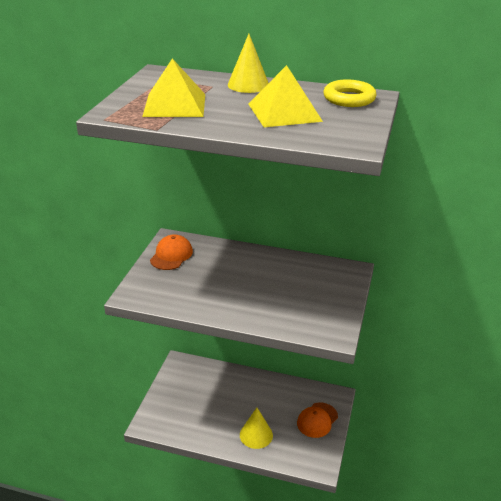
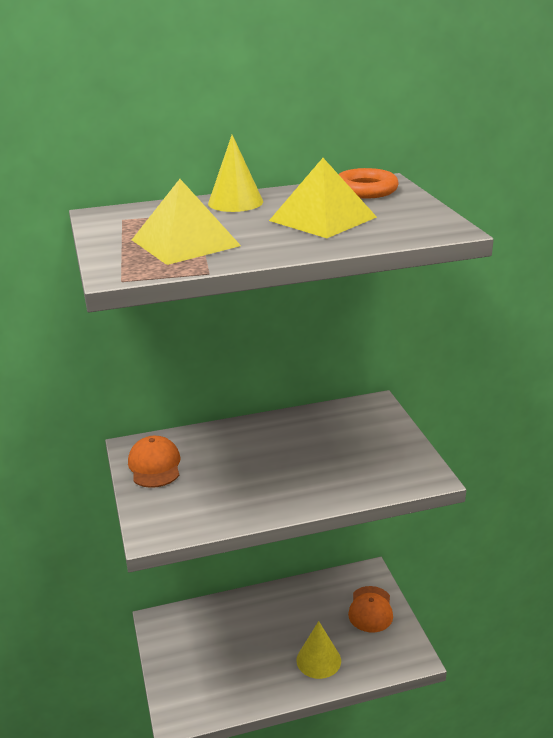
camera: 30 degrees left, 5 degrees down
yellow ring [323,79,377,107] -> orange ring [339,168,399,199]

